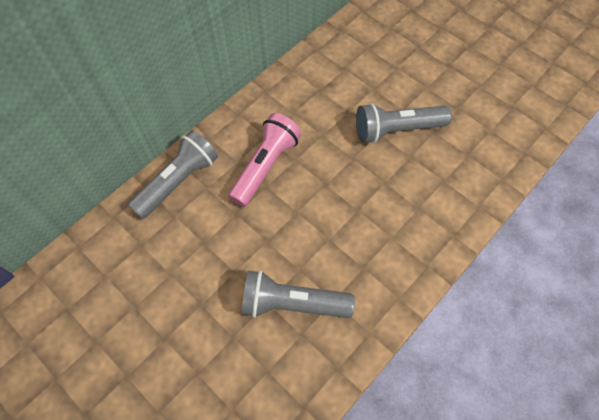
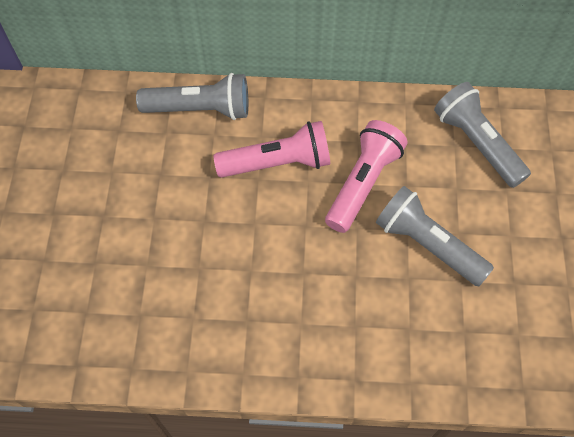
camera: 50 degrees right, 0 degrees up
grey flashlight [242,270,355,318] -> grey flashlight moved to [434,82,531,188]
none -> pink flashlight [325,120,407,233]

